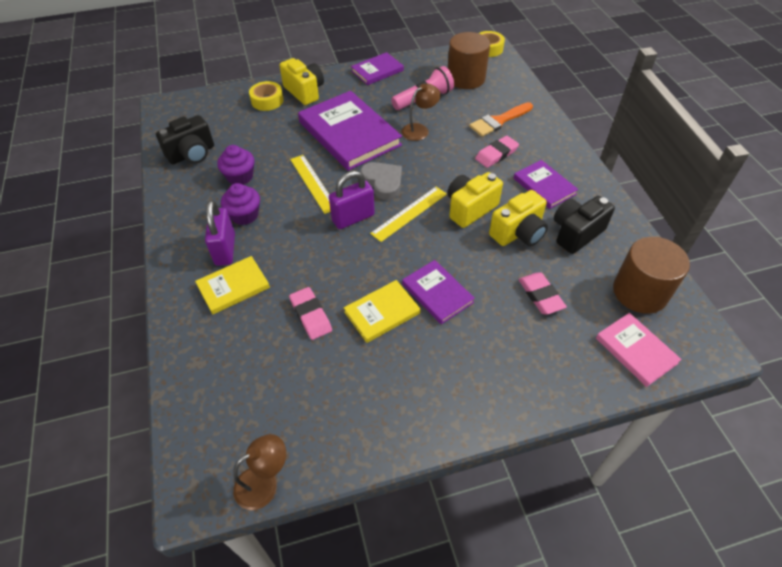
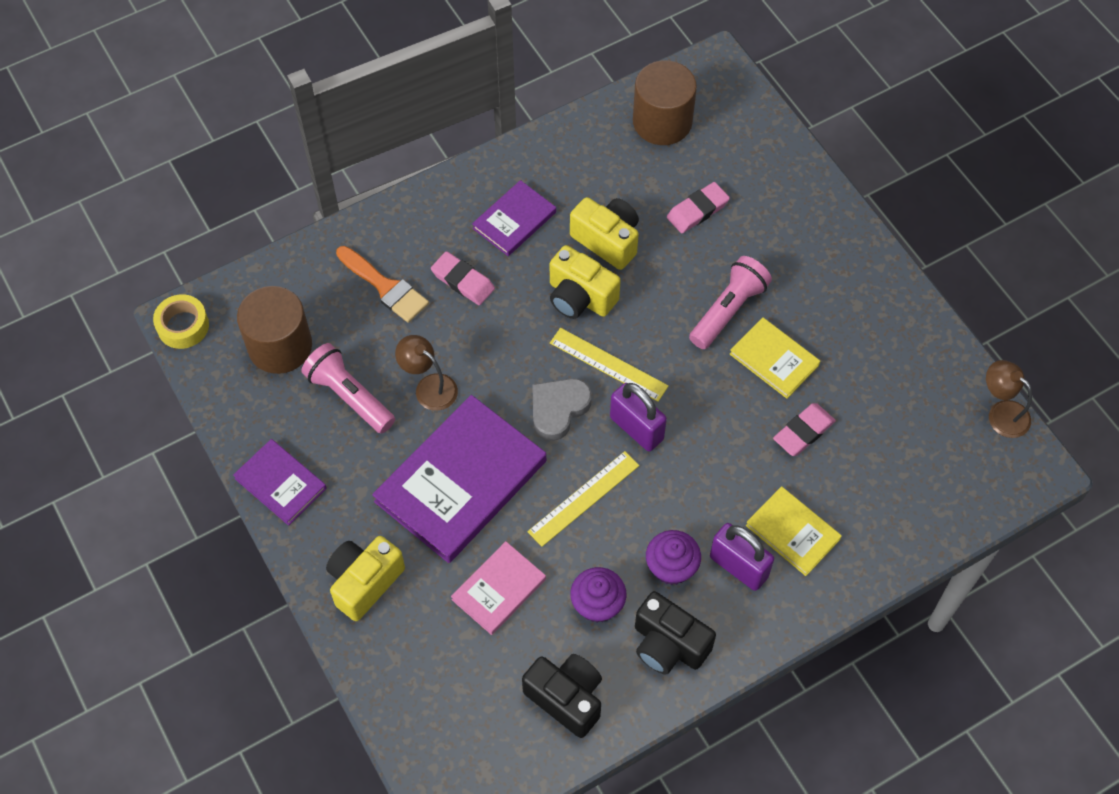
camera: 105 degrees left, 10 degrees up
purple padlock [205,200,235,266] -> purple padlock turned 60 degrees clockwise [710,523,774,591]
yellow tape [249,81,284,111] -> none
purple book [402,260,475,324] -> pink flashlight [689,256,772,349]
black camera [554,196,615,254] -> black camera moved to [635,591,716,675]
pink book [596,313,682,387] -> pink book moved to [451,541,546,635]

